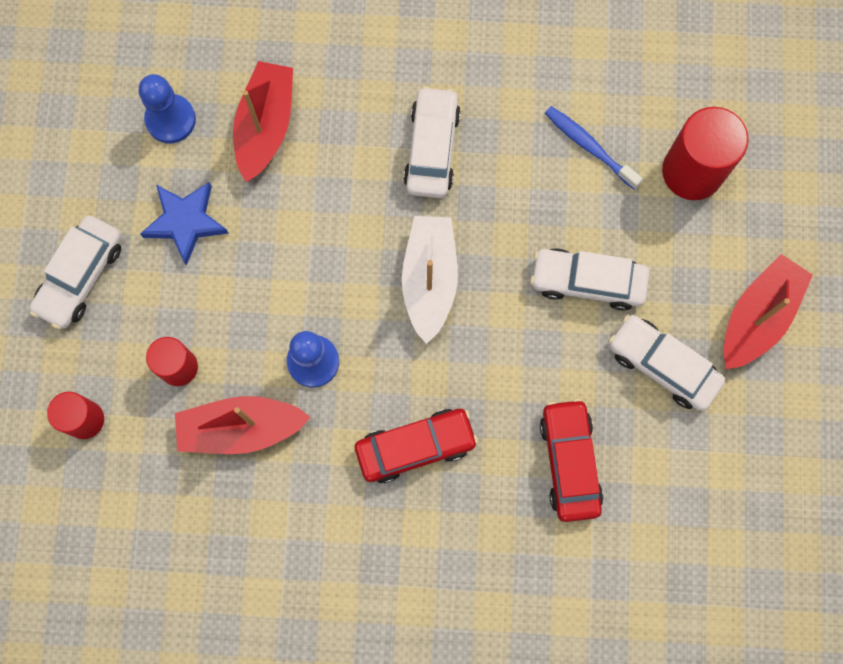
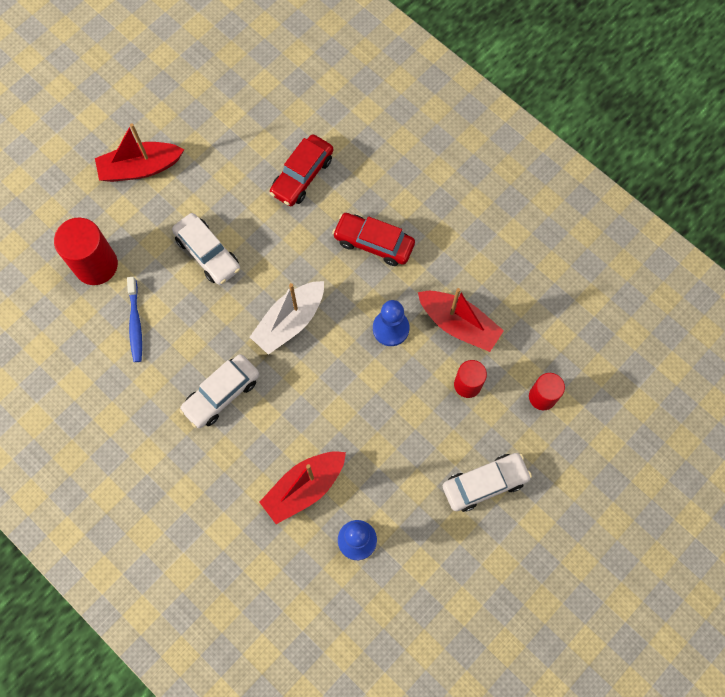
camera: 140 degrees left, 5 degrees down
blue star [140,182,229,266] -> none
white car [608,315,725,411] -> none

